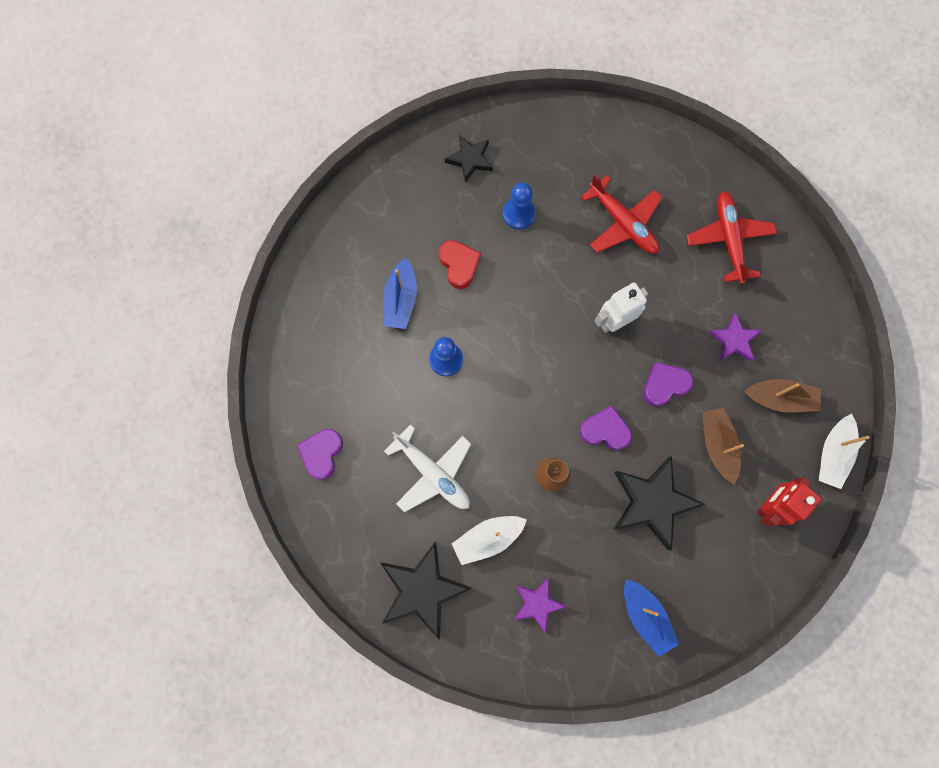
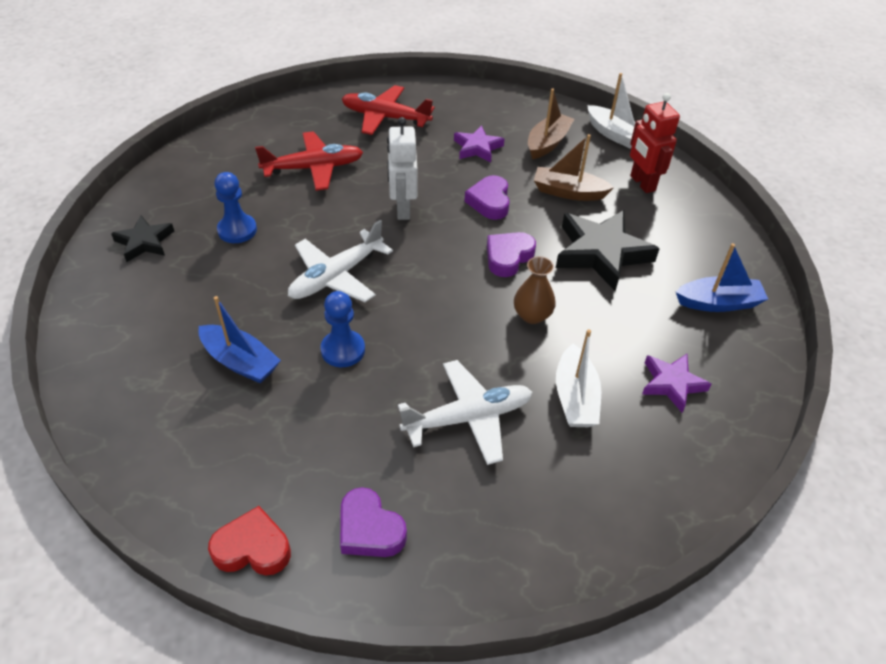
camera: 65 degrees left, 30 degrees down
black star [381,542,472,639] -> none
red heart [439,240,481,289] -> red heart moved to [208,506,291,575]
none -> white plane [288,220,393,302]

